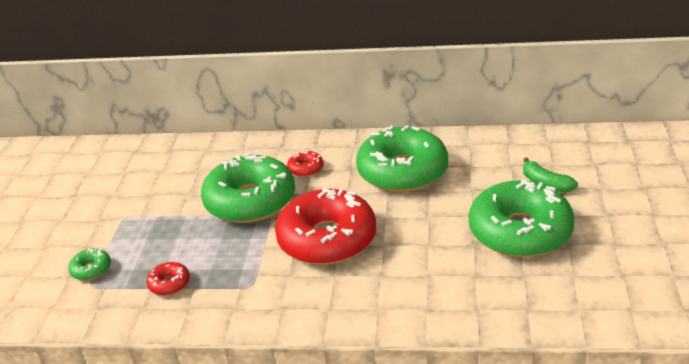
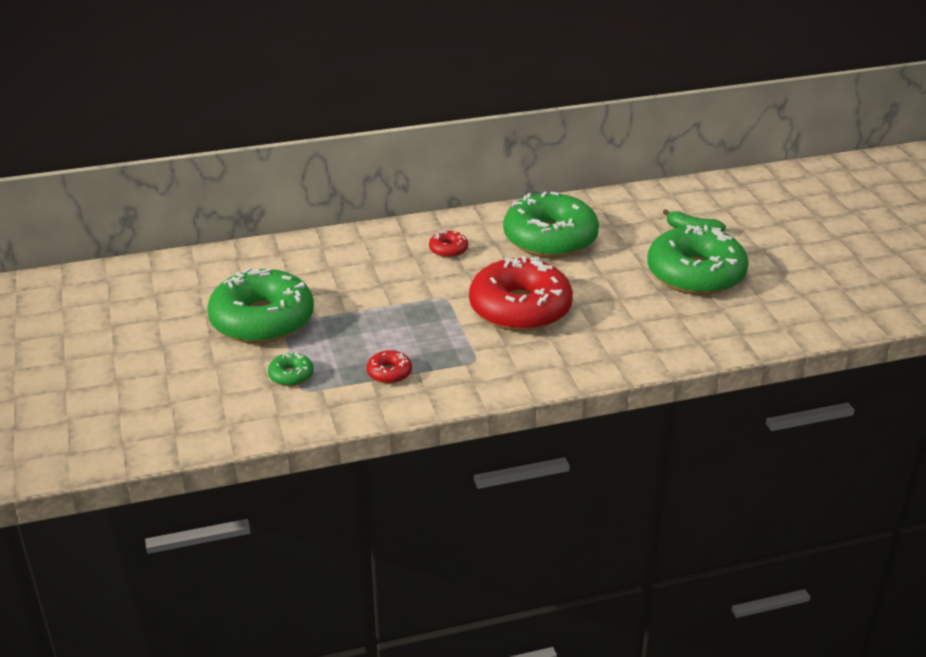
camera: 25 degrees left, 0 degrees up
green donut [201,152,295,223] -> green donut moved to [207,268,314,344]

